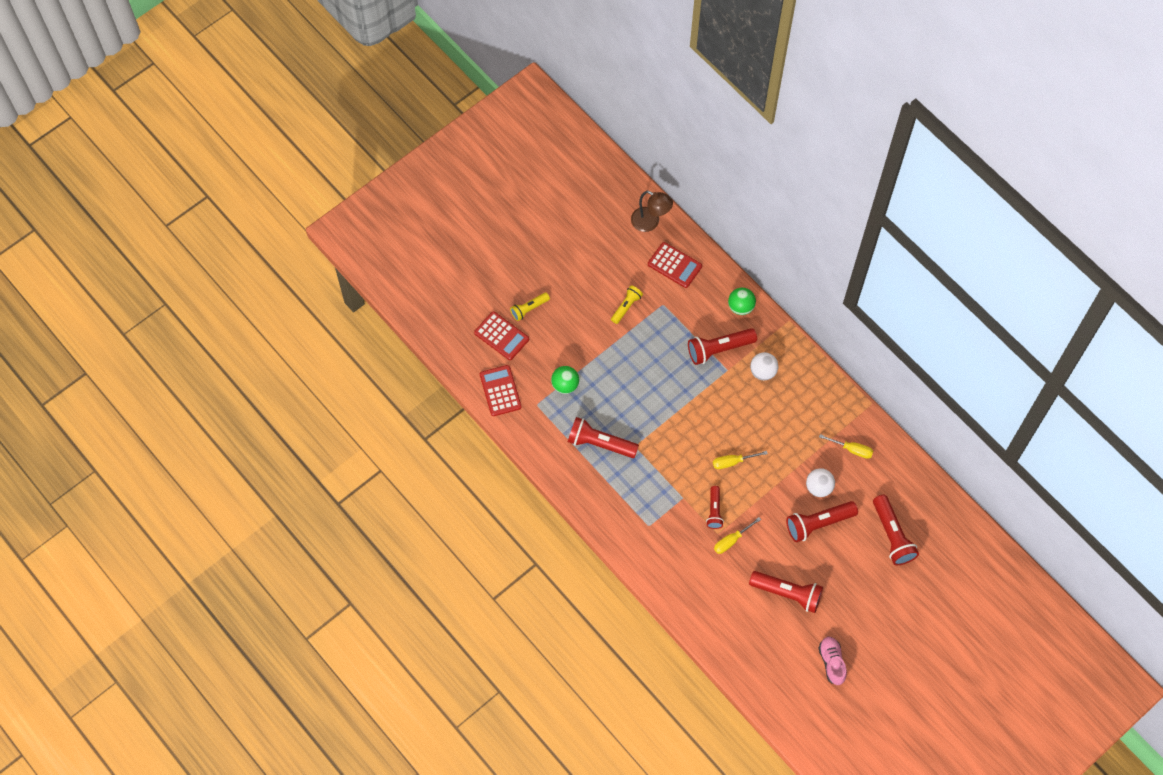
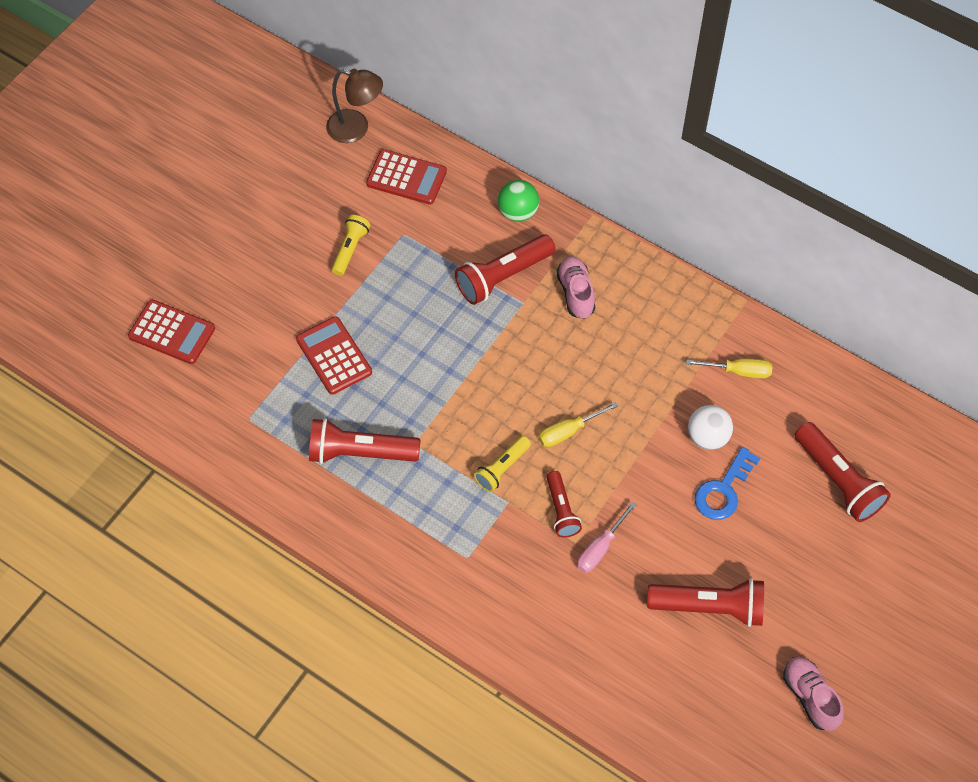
camera: 15 degrees left, 5 degrees down
red calculator [480,365,522,416] -> red calculator moved to [296,316,372,395]
yellow flashlight [510,292,550,321] -> yellow flashlight moved to [474,436,531,492]
green ball [551,366,579,394] -> none
yellow screwdriver [714,517,761,554] -> pink screwdriver [577,502,637,573]
white ball [750,352,778,380] -> pink shoe [557,256,595,319]
red flashlight [786,501,858,542] -> blue key [694,447,760,520]

